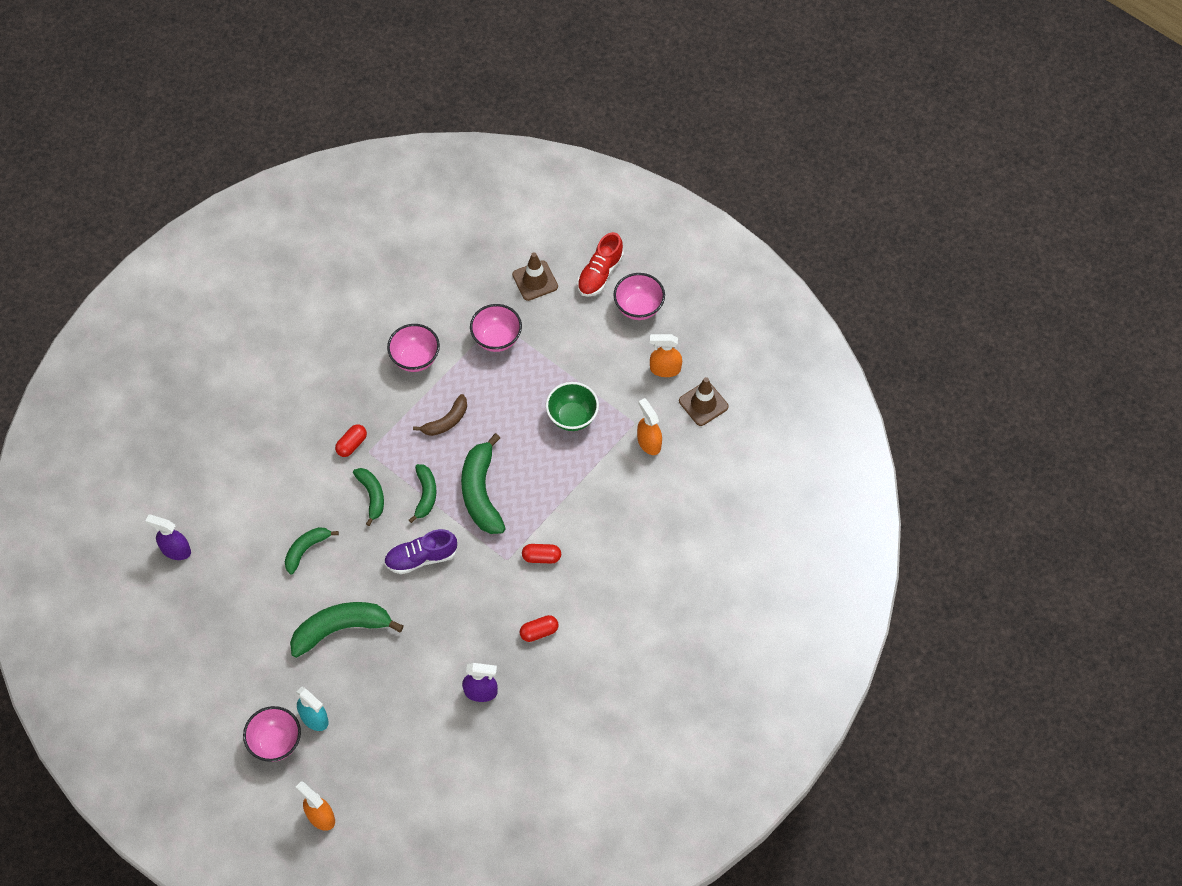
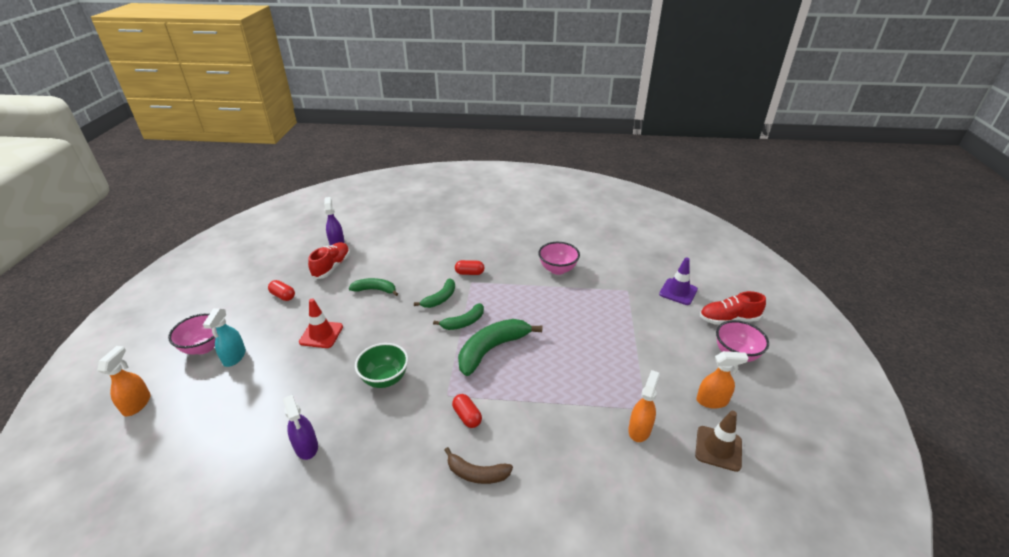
camera: 55 degrees right, 25 degrees down
green banana [290,602,404,658] -> red traffic cone [299,299,343,348]
purple shoe [384,529,458,574] -> none
brown banana [413,394,467,436] -> brown banana moved to [444,447,513,484]
pink bowl [470,304,522,352] -> none
brown traffic cone [512,252,558,301] -> purple traffic cone [659,257,698,305]
red capsule [520,615,559,642] -> red capsule moved to [268,280,295,301]
green bowl [546,382,599,431] -> green bowl moved to [355,343,408,388]
orange spray bottle [650,334,682,377] -> orange spray bottle turned 120 degrees clockwise [696,351,749,408]
none -> red shoe [308,242,350,279]

